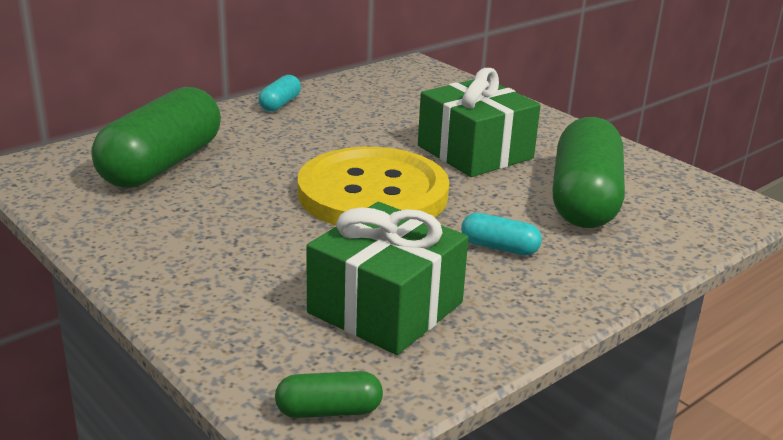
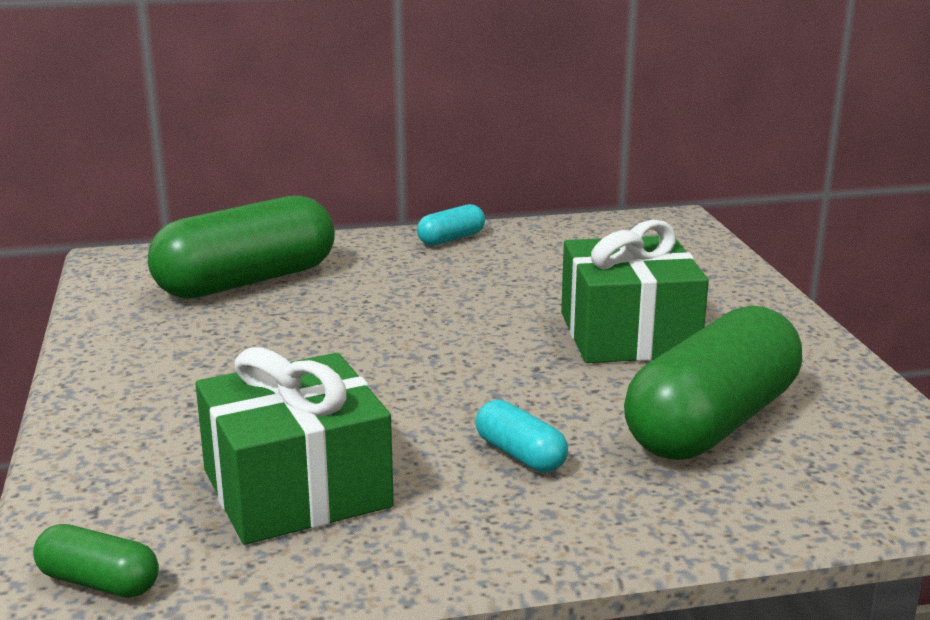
camera: 30 degrees right, 5 degrees down
yellow button [298,147,449,226] -> none

